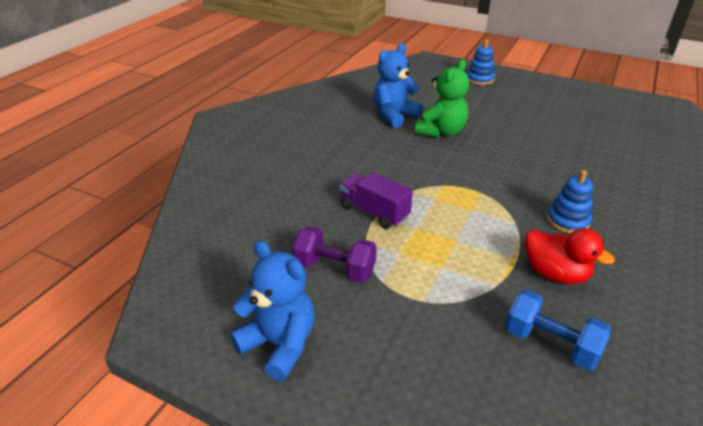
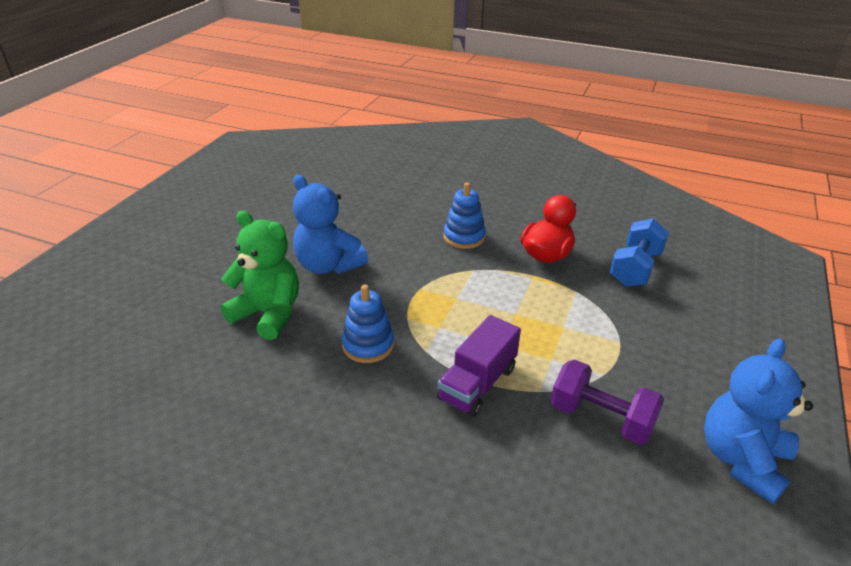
camera: 95 degrees left, 0 degrees up
purple dumbbell [292,226,377,283] -> purple dumbbell turned 75 degrees counterclockwise [551,359,664,445]
blue teddy bear [373,43,423,128] -> blue teddy bear moved to [293,175,368,274]
blue stacking toy [467,40,495,85] -> blue stacking toy moved to [342,284,394,363]

